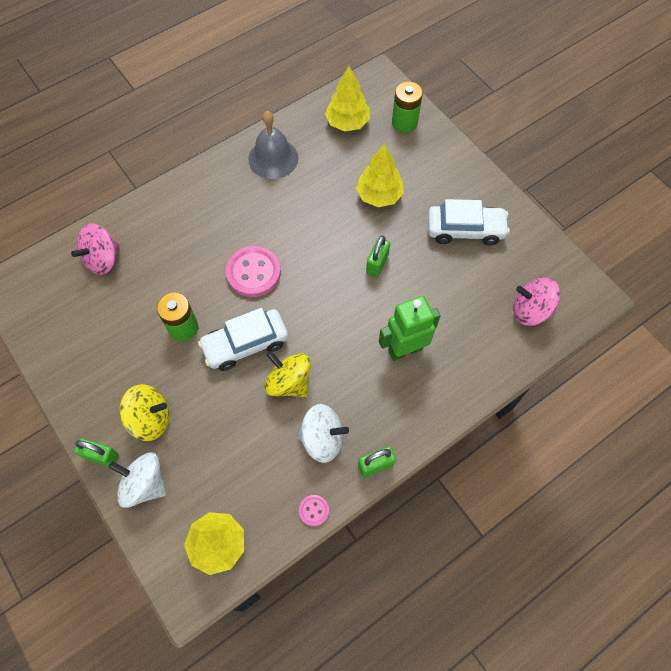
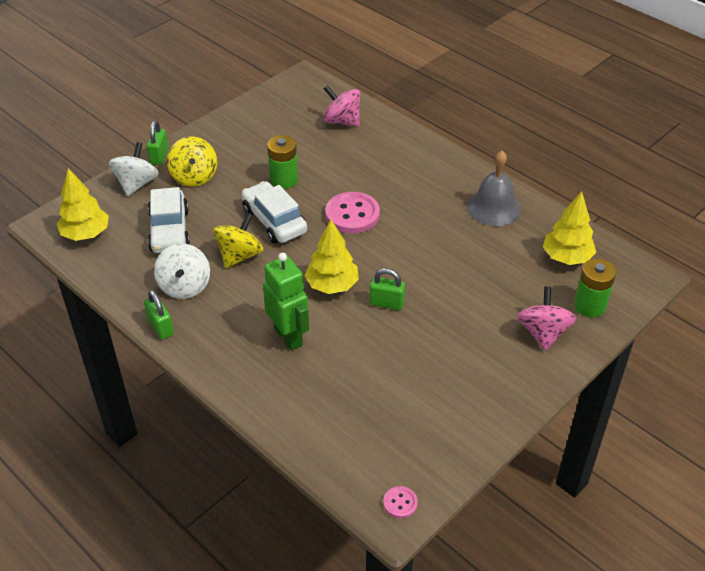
camera: 80 degrees right, 20 degrees down
pink button [299,495,329,526] -> pink button moved to [383,486,418,519]
yellow tree [356,143,404,207] -> yellow tree moved to [305,220,359,294]
white car [428,199,510,246] -> white car moved to [148,187,190,253]
pink spinning top [513,278,560,326] -> pink spinning top moved to [517,286,577,351]

